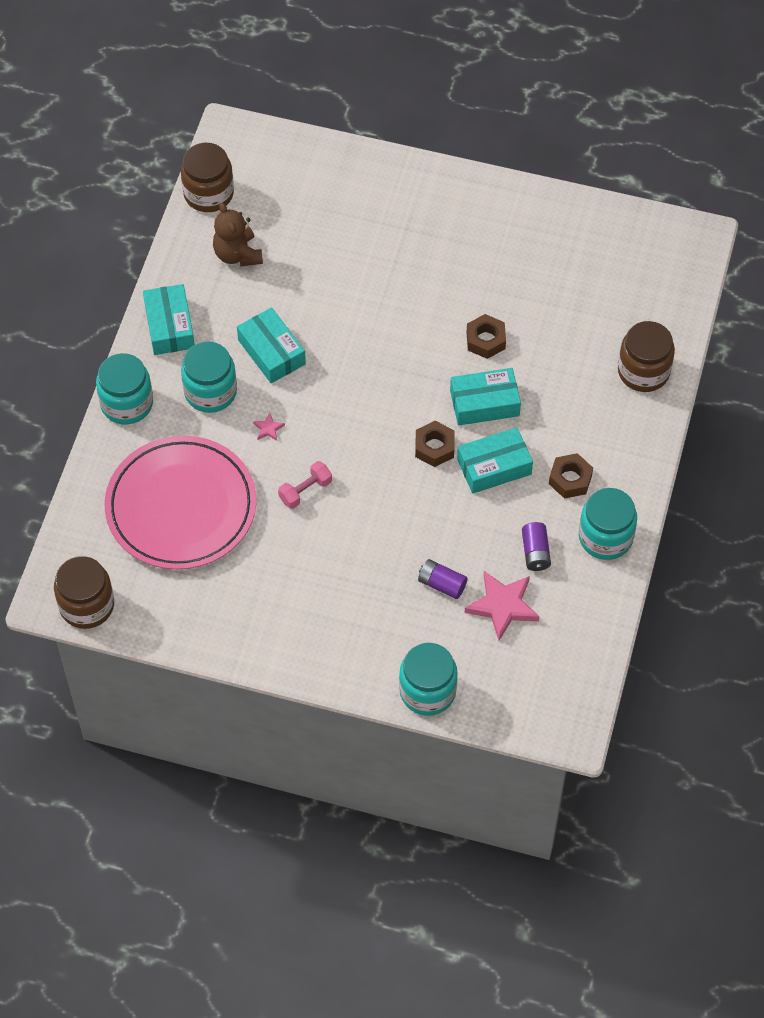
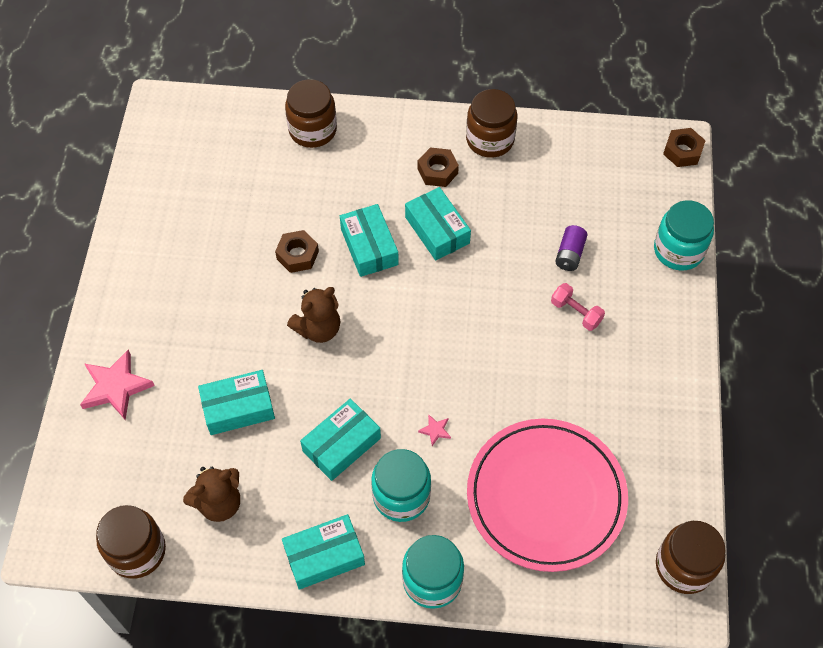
camera: 100 degrees left, 0 degrees up
pink dumbbell [278,461,332,509] -> pink dumbbell moved to [551,283,605,331]
brown nut [415,421,455,467] -> brown nut moved to [663,128,706,167]
pink star [465,571,540,641] -> pink star moved to [80,349,155,420]
purple battery [522,522,551,571] -> none
turquoise jar [579,488,637,560] -> brown jar [466,89,517,158]
none -> turquoise box [198,370,275,435]
none -> brown teddy bear [287,287,340,343]

